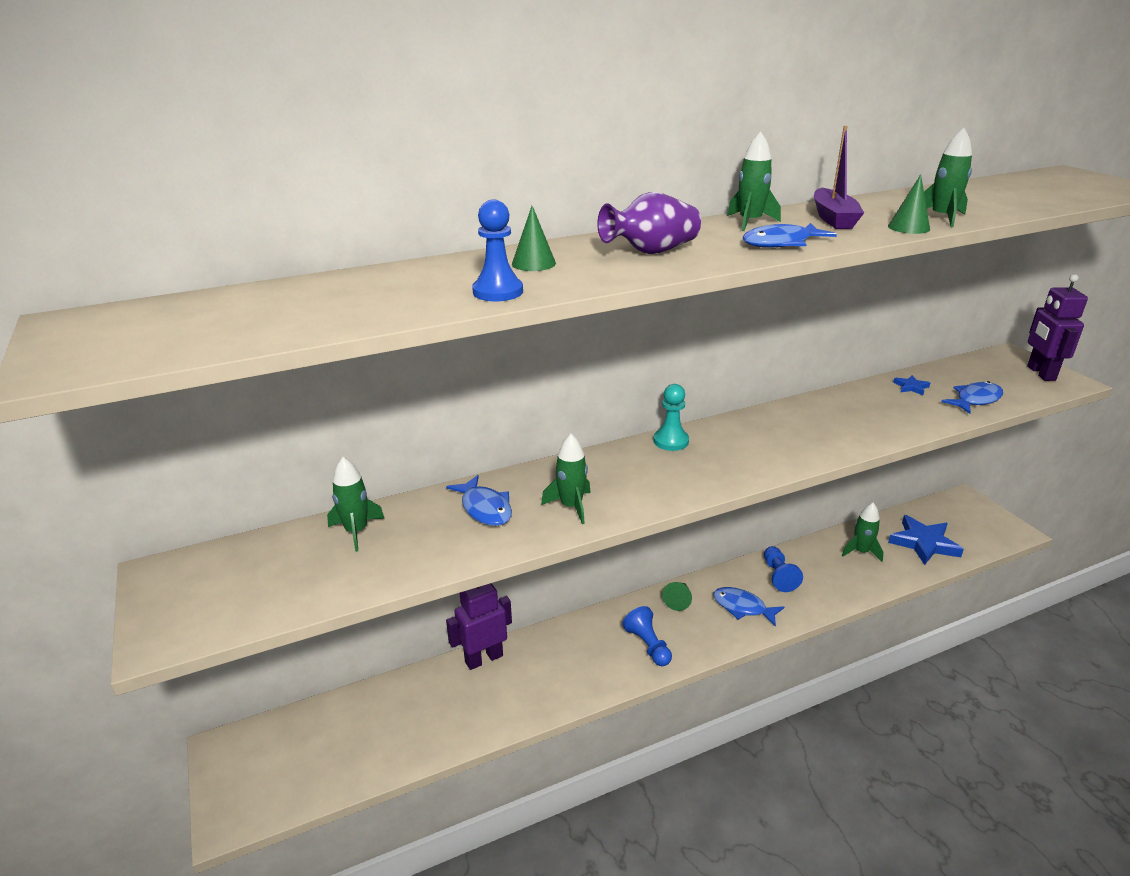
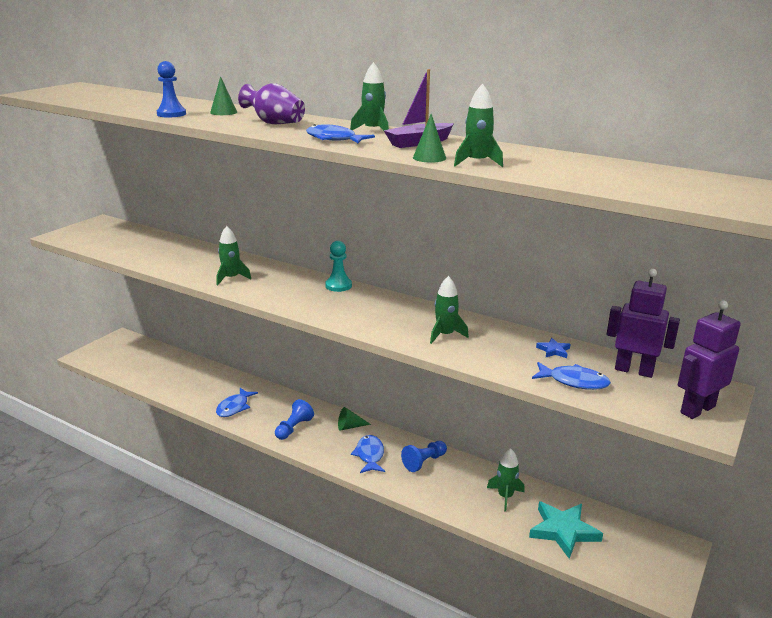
camera: 55 degrees right, 5 degrees down
green rocket [327,457,385,552] -> green rocket moved to [430,276,469,344]
blue fish [446,475,512,526] -> blue fish moved to [216,388,258,417]
purple robot [446,583,512,670] -> purple robot moved to [607,269,680,378]
blue star [888,515,964,565] -> turquoise star [529,501,603,559]

